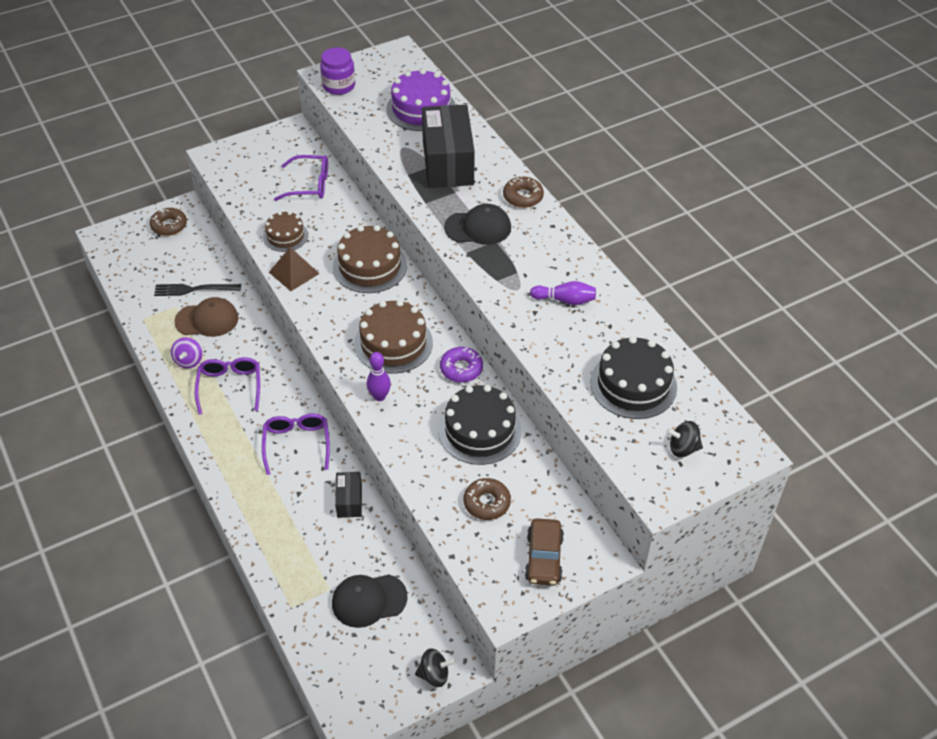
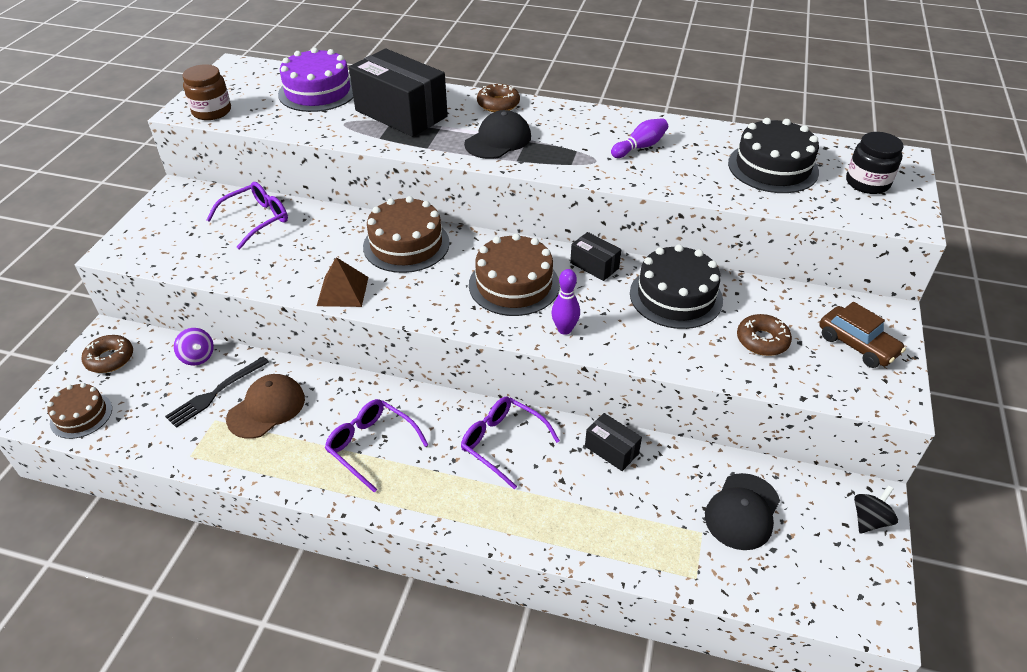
camera: 45 degrees left, 5 degrees down
purple spinning top [171,337,202,368] -> purple spinning top moved to [174,328,214,366]
brown cake [263,211,308,252] -> brown cake moved to [47,383,112,439]
purple jar [320,47,355,95] -> brown jar [182,64,231,120]
purple donut [440,347,483,383] -> black box [570,232,621,281]
black spinning top [666,421,703,457] -> black jar [846,132,904,194]

